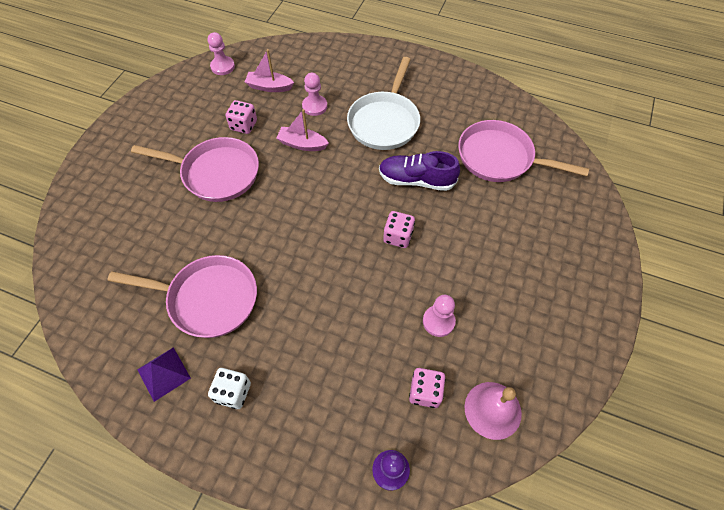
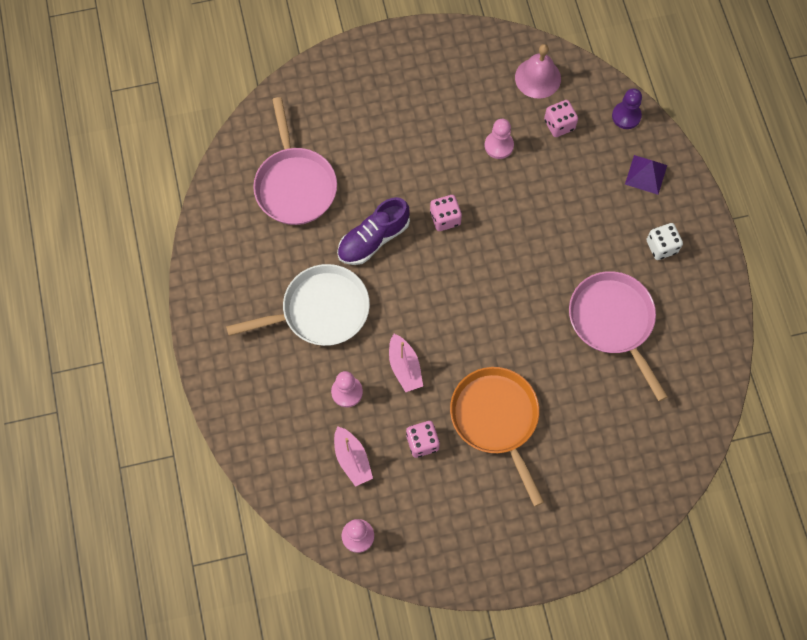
camera: 125 degrees left, 10 degrees up
pink pan [131,137,259,202] -> orange pan [450,367,544,507]
purple pyramid [137,347,191,402] -> purple pyramid moved to [625,155,667,195]
purple shoe [379,151,460,191] -> purple shoe turned 75 degrees clockwise [337,197,410,265]

